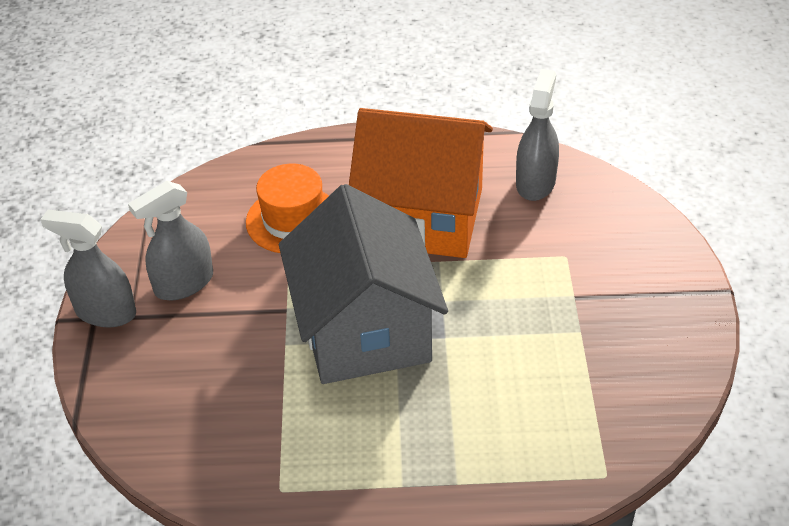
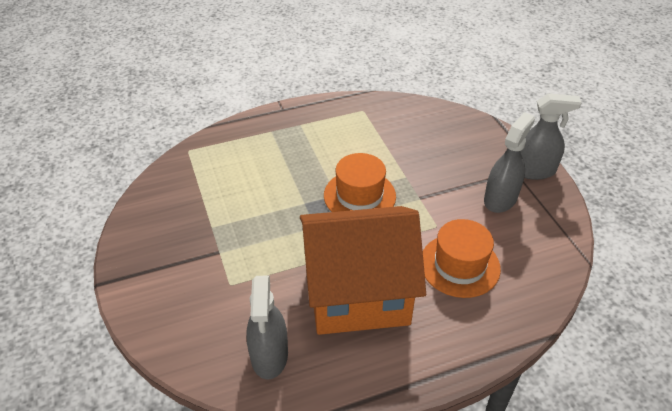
camera: 160 degrees right, 0 degrees up
grey house [279,184,448,384] -> orange hat [324,153,396,212]

